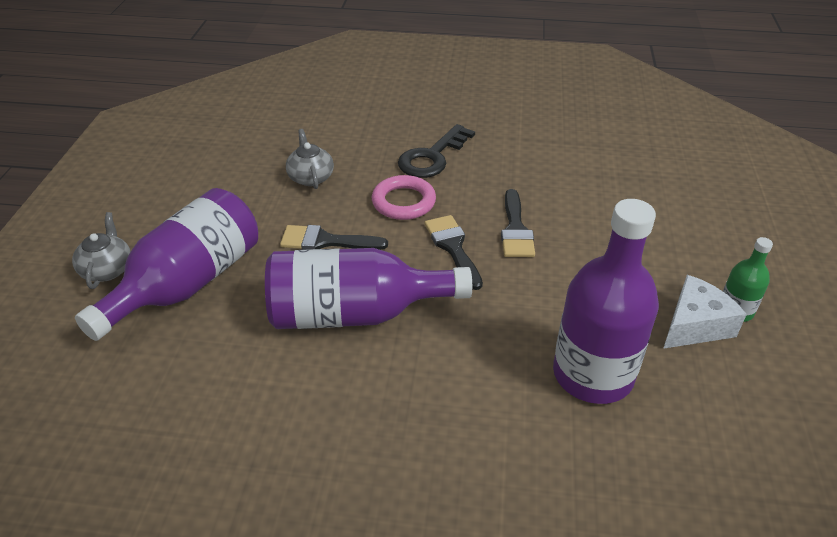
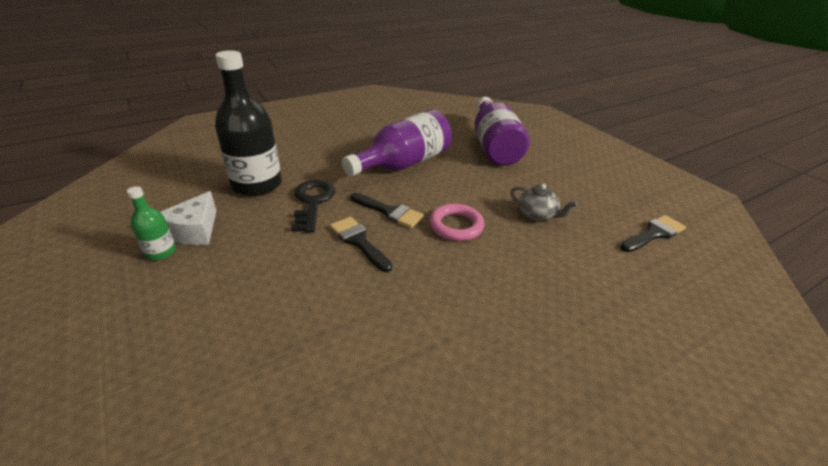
camera: 140 degrees right, 5 degrees down
grey teapot [72,212,131,289] -> none
black brush [280,225,388,250] -> black brush moved to [620,215,686,252]
black key [398,124,475,178] -> black key moved to [291,180,335,233]
purple bottle [553,199,659,404] -> black bottle [215,50,282,196]

